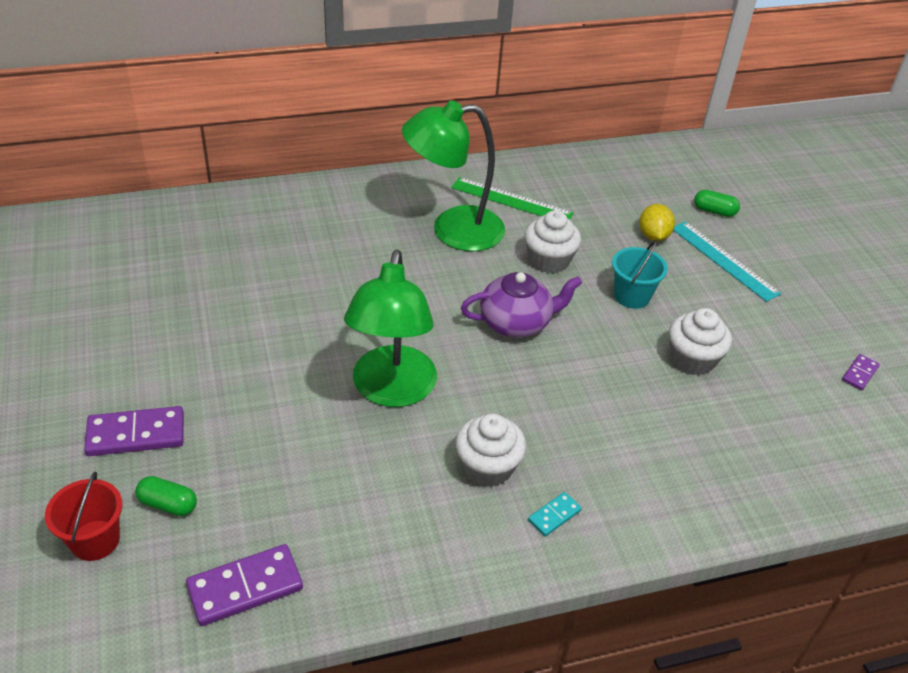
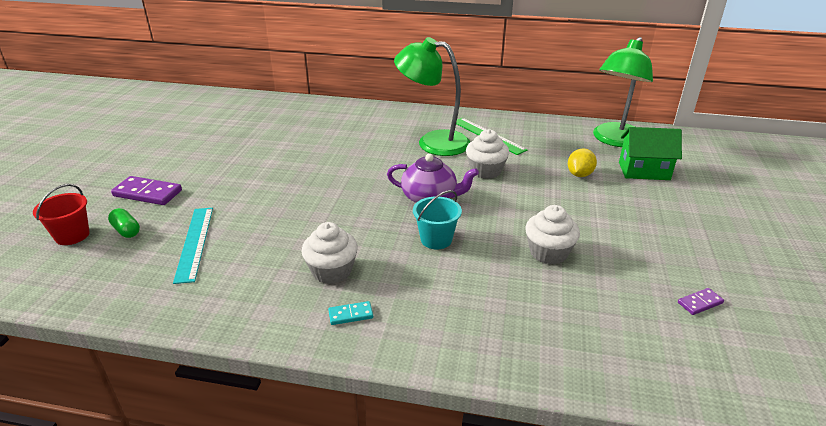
camera: 30 degrees right, 10 degrees down
purple domino [186,544,303,626] -> none
green lamp [344,250,437,407] -> green lamp moved to [593,37,653,147]
turquoise bucket [612,240,668,309] -> turquoise bucket moved to [413,190,462,249]
turquoise ruler [673,221,781,302] -> turquoise ruler moved to [173,208,213,284]
green capsule [694,190,740,217] -> green house [619,127,682,180]

